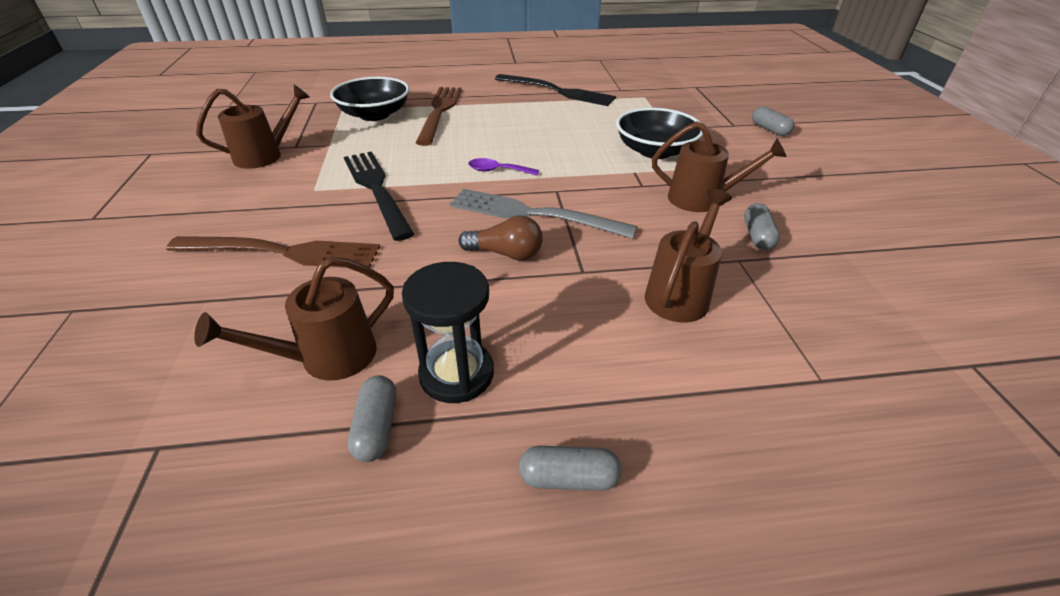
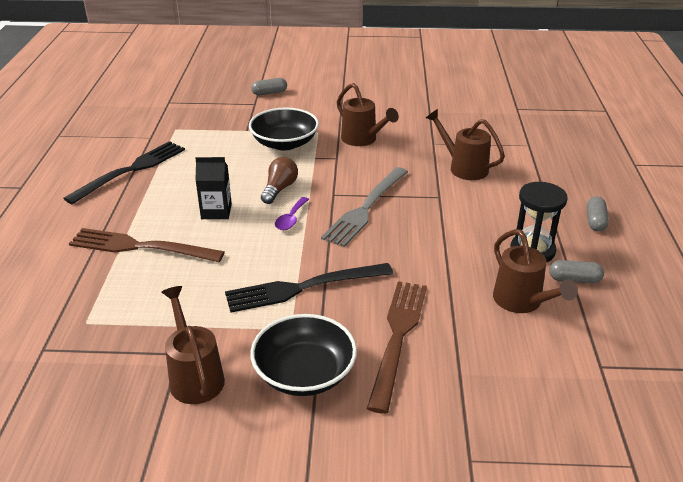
camera: 80 degrees left, 5 degrees down
black bowl [330,77,409,121] -> black bowl moved to [250,314,357,396]
brown light bulb [459,216,543,261] -> brown light bulb moved to [261,157,298,204]
brown watering can [652,121,787,212] -> brown watering can turned 120 degrees clockwise [337,83,399,146]
grey capsule [744,203,780,250] -> none
none -> black carton [195,157,232,219]

